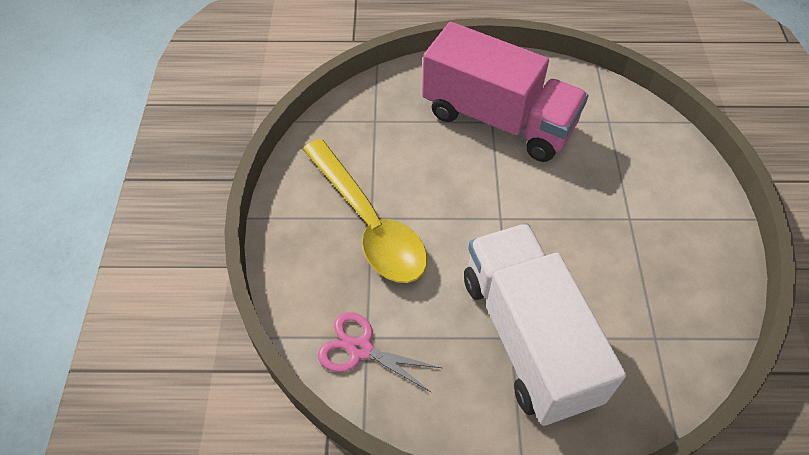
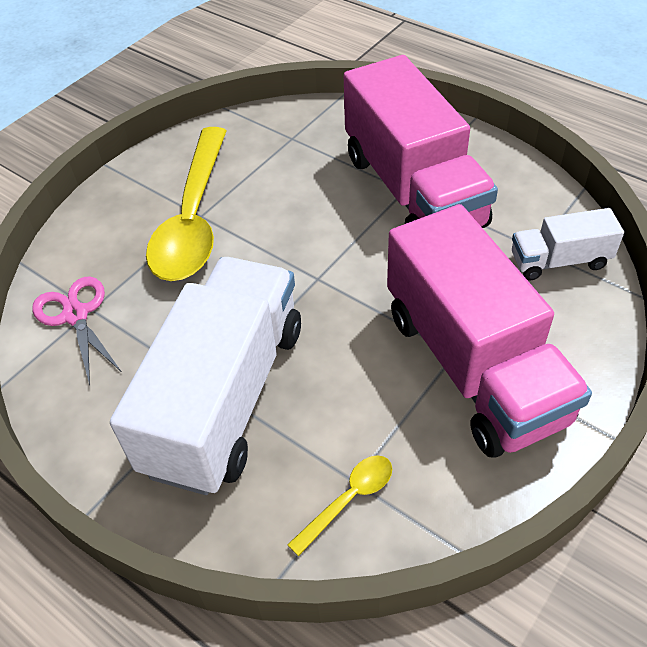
camera: 40 degrees right, 5 degrees down
none -> yellow spoon [287,455,392,556]
none -> pink truck [387,204,592,458]
none -> white truck [512,208,624,280]

